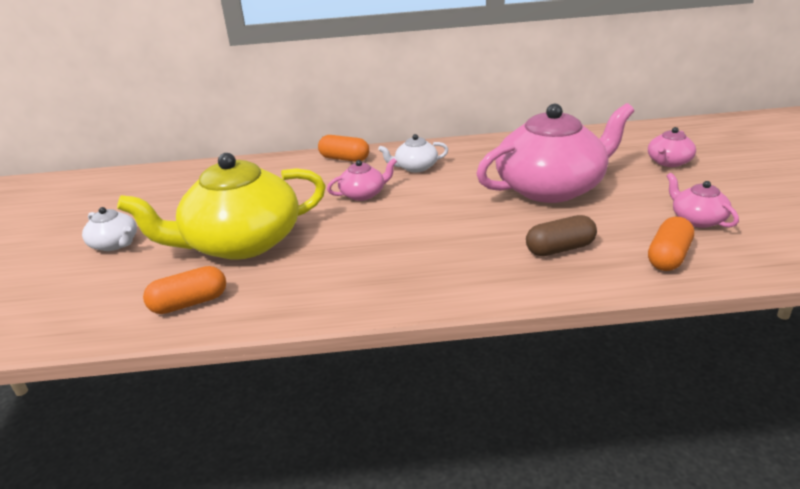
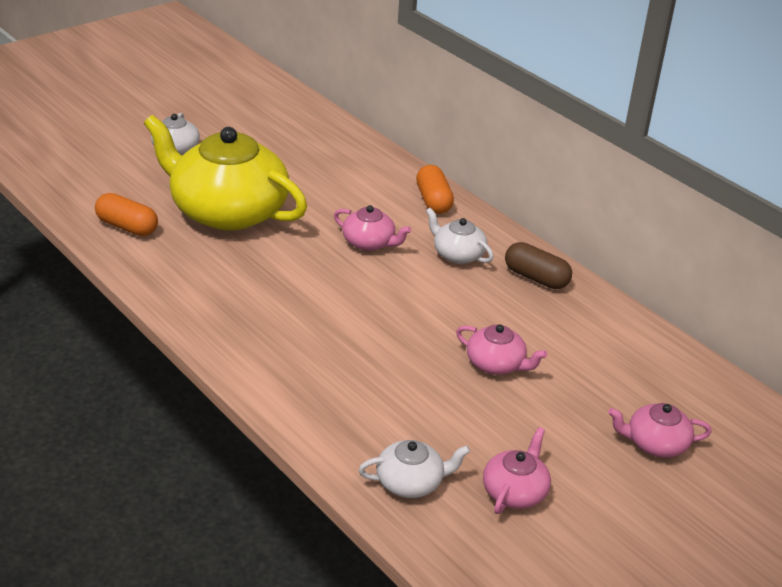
camera: 50 degrees right, 5 degrees up
pink teapot [476,103,634,203] -> pink teapot [456,324,547,375], size x0.44
brown capsule [526,215,597,256] -> brown capsule moved to [505,242,572,289]
orange capsule [648,217,694,271] -> white teapot [358,440,470,498]

